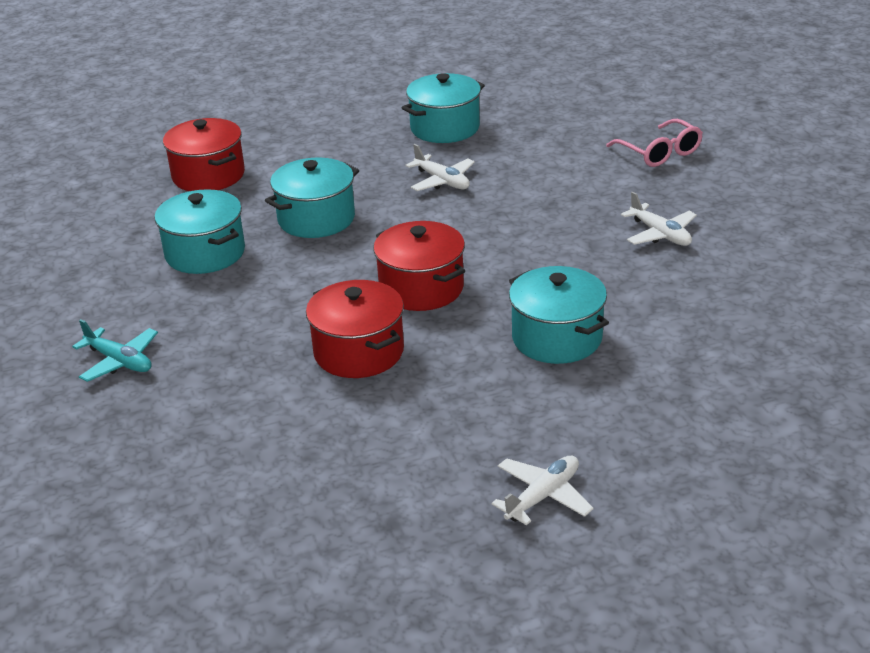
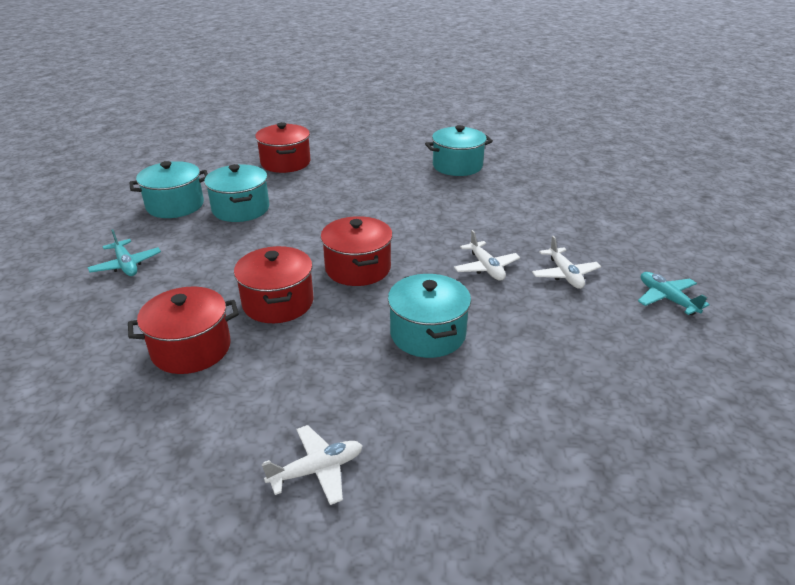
camera: 20 degrees right, 0 degrees up
turquoise pot [265,158,359,238] -> turquoise pot moved to [129,161,208,218]
white plane [405,144,475,191] -> white plane moved to [454,230,520,281]
pink glasses [606,119,703,167] -> none
none -> red pot [128,286,239,374]
none -> turquoise plane [638,272,710,315]

